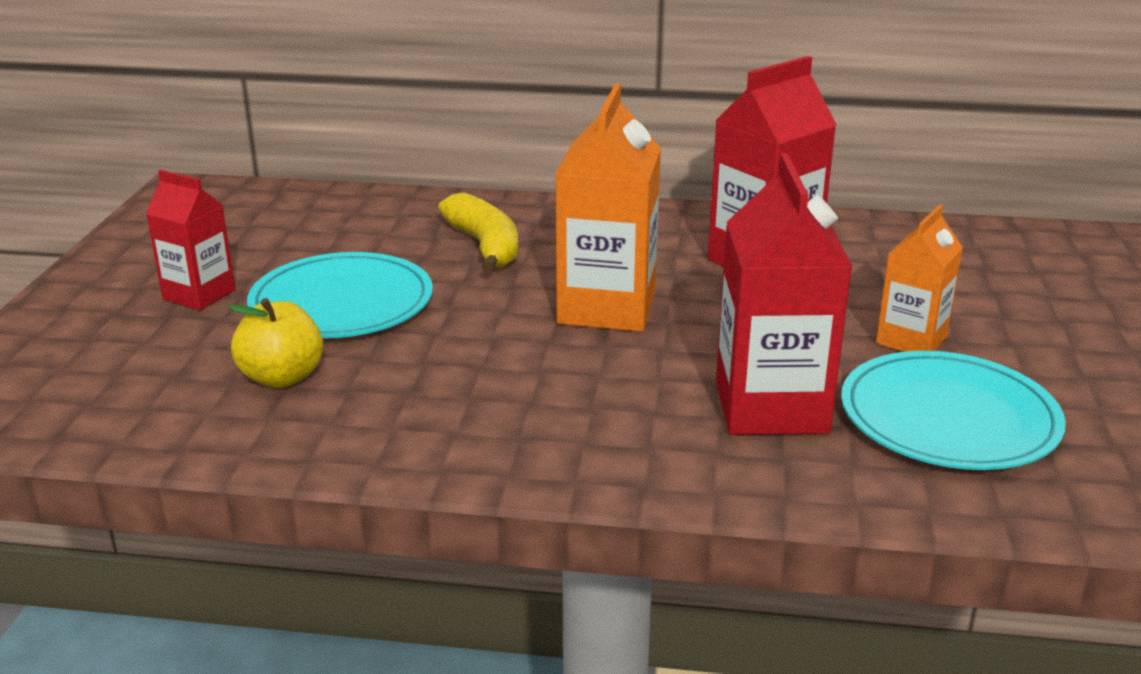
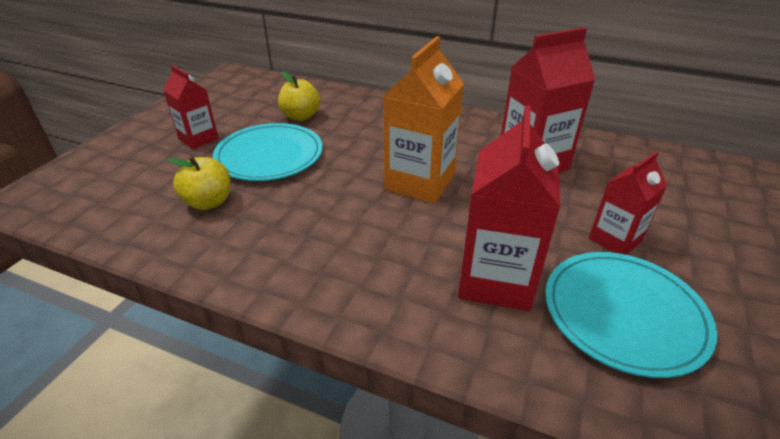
camera: 15 degrees right, 10 degrees up
yellow banana [438,192,518,273] -> none
orange carton [876,205,963,352] -> red carton [589,152,667,255]
none -> yellow apple [278,71,320,121]

